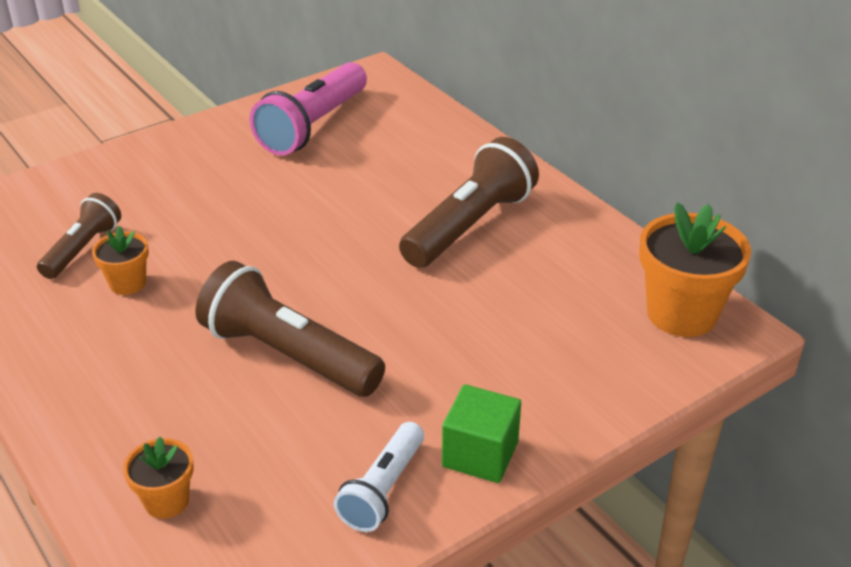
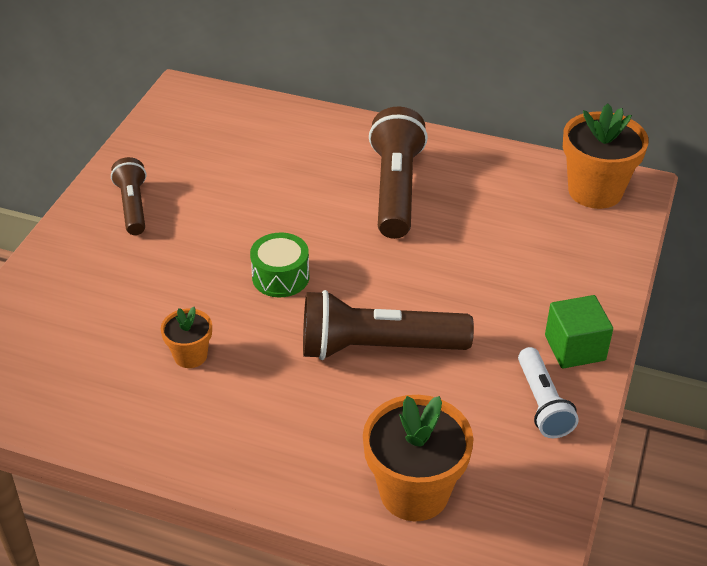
camera: 35 degrees left, 5 degrees up
brown flashlight [37,193,121,279] -> brown flashlight moved to [111,157,146,235]
orange flower pot [123,437,194,519] -> orange flower pot [363,395,474,521], size x1.88
pink flashlight [250,62,367,155] -> none
none -> green drum [250,233,309,297]

